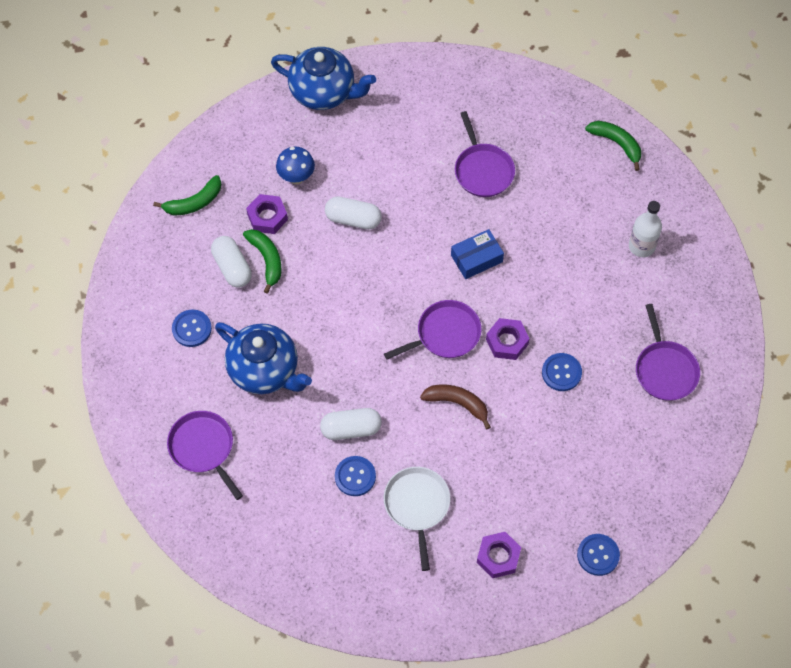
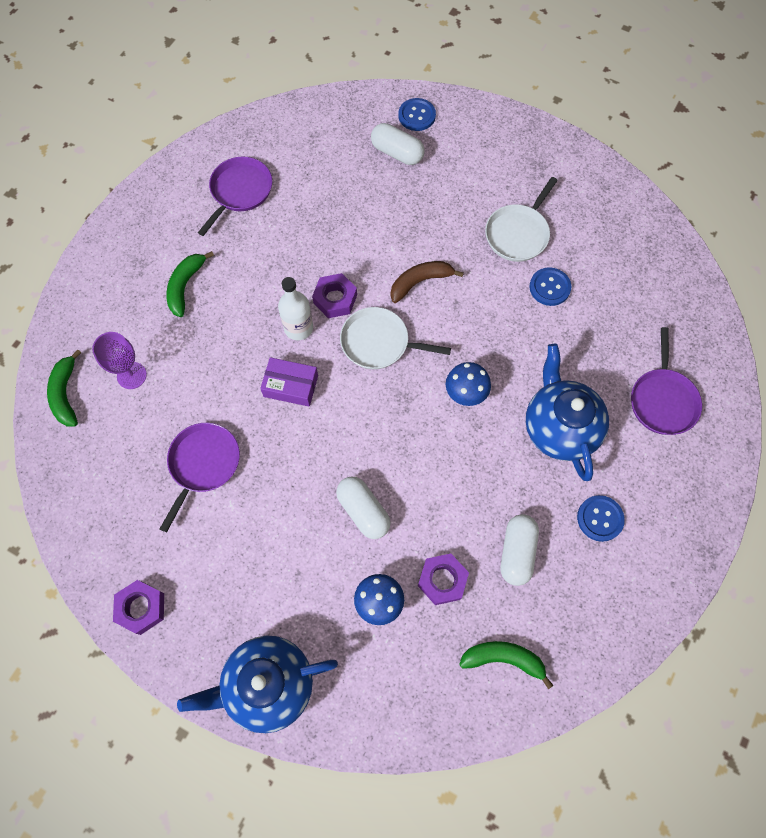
camera: 140 degrees left, 5 degrees up
green banana [243,229,281,293] -> green banana moved to [166,251,214,317]
blue teapot [271,47,376,110] -> blue teapot turned 75 degrees counterclockwise [177,636,338,733]
white capsule [320,408,382,440] -> white capsule moved to [371,123,425,165]
purple pan [384,300,482,360] -> white pan [340,307,451,369]
brown banana [420,385,491,429] -> brown banana turned 90 degrees clockwise [390,261,464,303]
blue box [451,229,504,279] -> purple box [260,357,318,407]
purple nut [477,532,521,578] -> purple nut moved to [113,580,164,635]
blue button [542,353,582,391] -> none
white bottle [629,201,662,257] -> white bottle moved to [278,277,313,340]
none -> purple goblet [92,332,147,389]
none -> blue mushroom [446,362,491,406]

